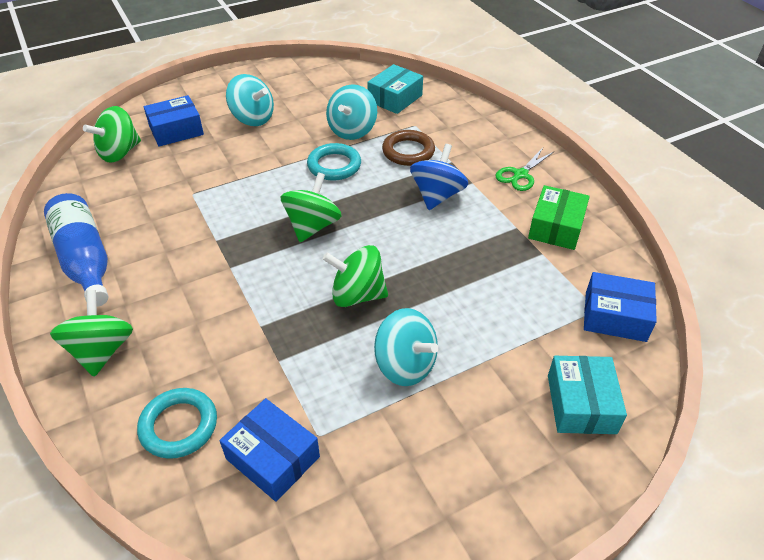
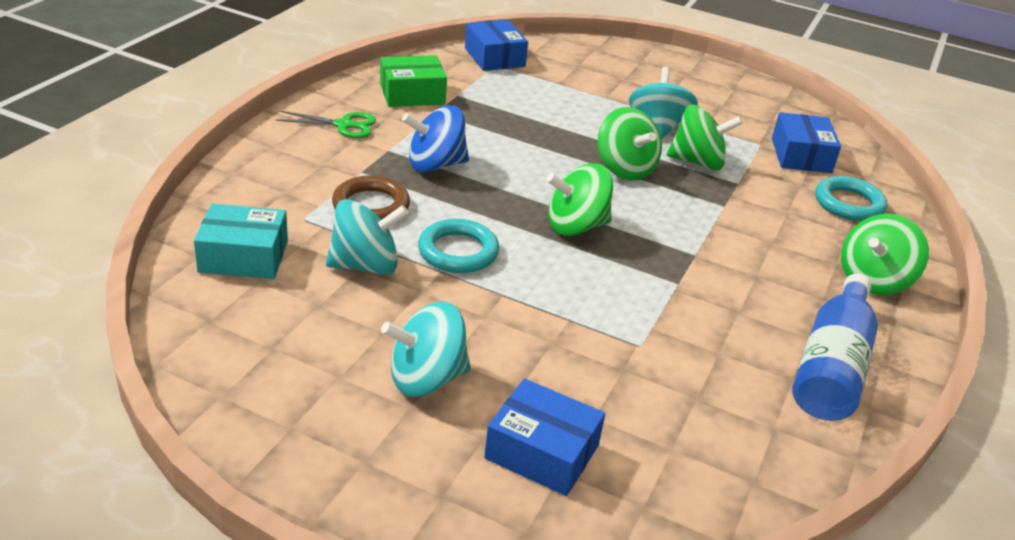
camera: 130 degrees left, 10 degrees down
green spinning top [83,106,141,163] -> green spinning top moved to [667,104,743,170]
turquoise spinning top [226,74,274,126] -> turquoise spinning top turned 105 degrees counterclockwise [381,302,471,397]
turquoise box [548,356,627,434] -> none

